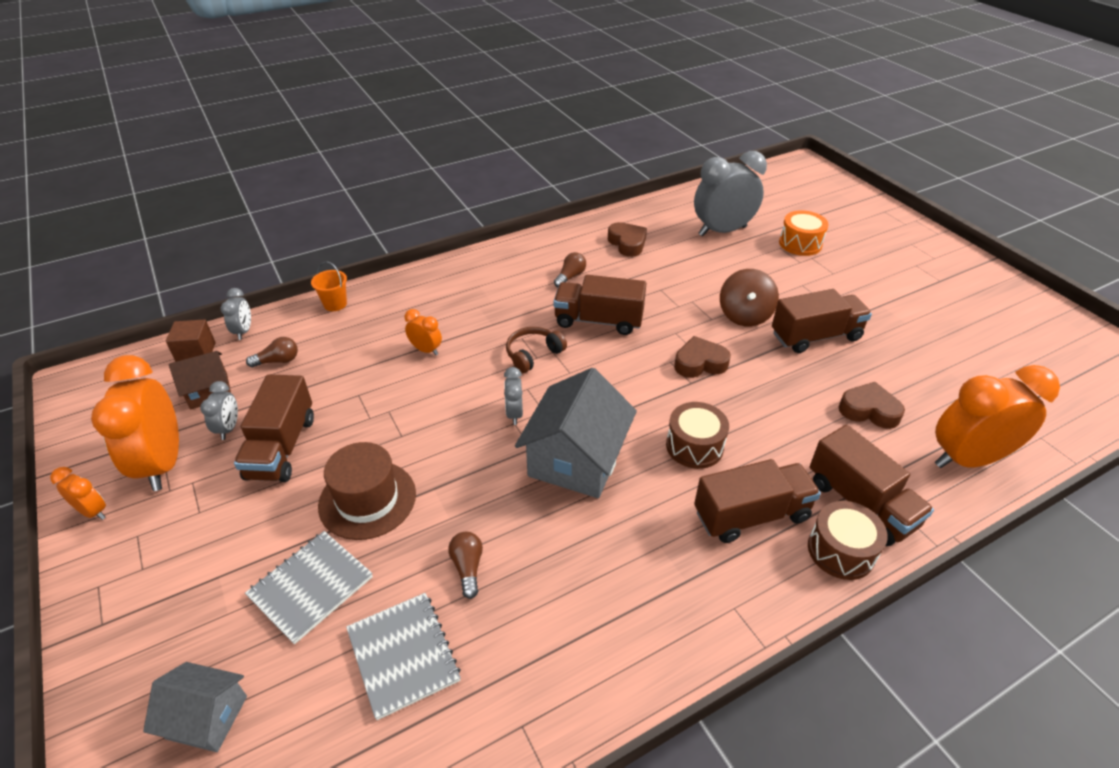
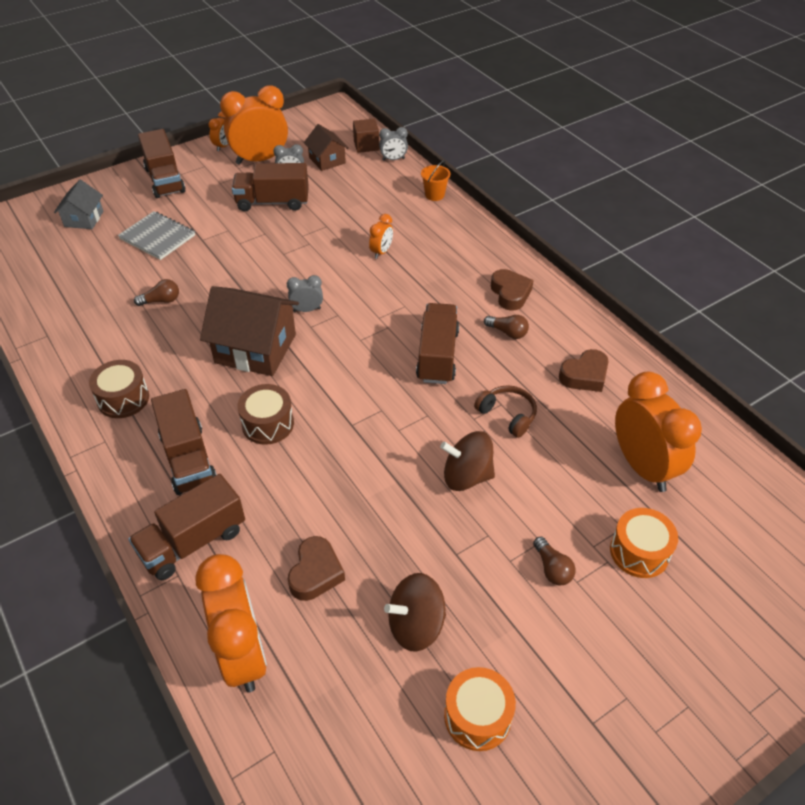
camera: 85 degrees right, 5 degrees up
brown light bulb [246,337,298,368] -> brown light bulb moved to [533,537,576,586]
brown hat [318,442,416,540] -> none
grey notebook [346,593,461,720] -> none
brown headphones [506,327,567,373] -> brown headphones moved to [474,385,537,438]
grey house [515,368,637,498] -> brown house [200,286,299,376]
brown heart [674,336,731,378] -> brown heart moved to [491,269,534,311]
grey clock [694,151,767,236] -> orange clock [615,372,702,492]
brown truck [772,289,872,353] -> brown truck moved to [138,129,186,198]
brown drum [808,501,888,580] -> brown drum moved to [89,360,149,418]
none -> brown spinning top [384,573,446,652]
none -> orange drum [444,667,516,751]

